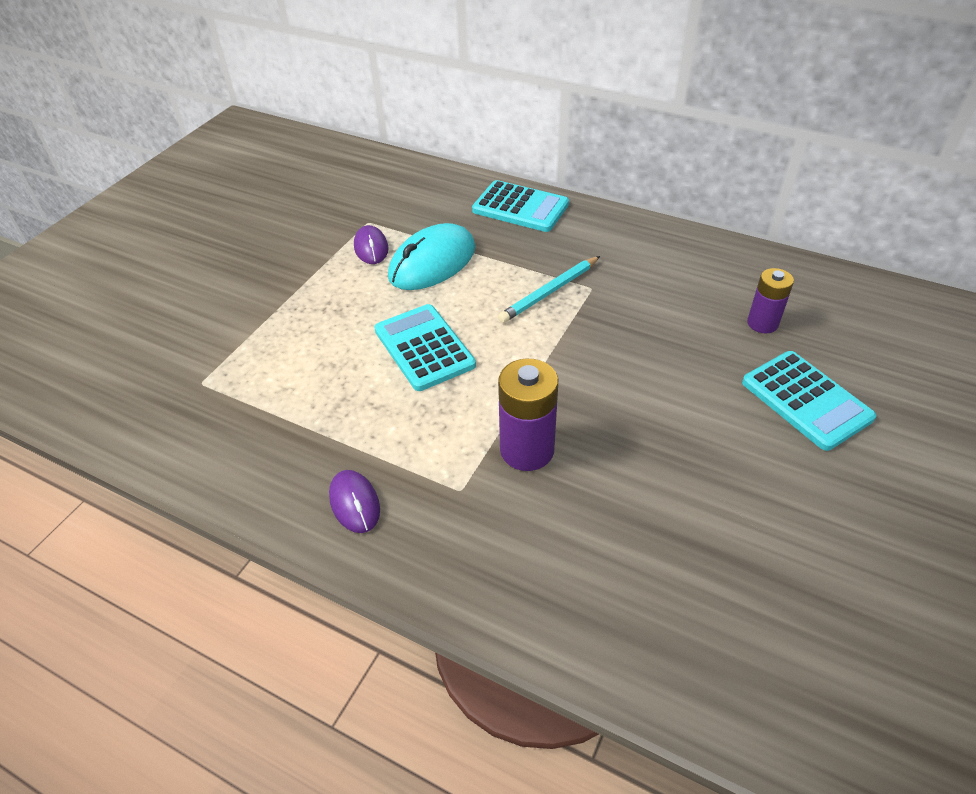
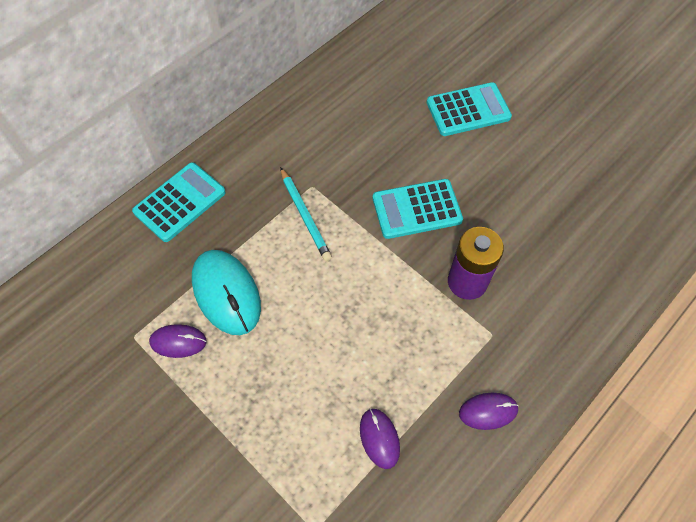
camera: 75 degrees left, 15 degrees up
turquoise calculator [374,304,476,391] -> turquoise calculator moved to [372,179,463,239]
purple battery [747,268,794,333] -> none
none -> purple mouse [360,408,400,469]

